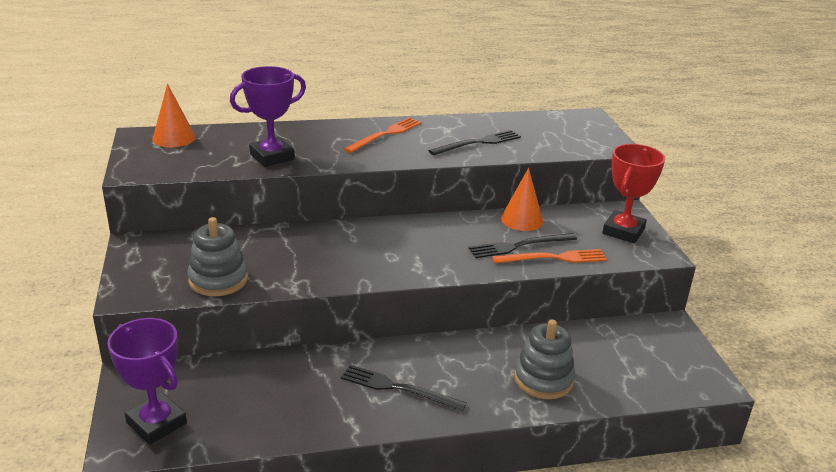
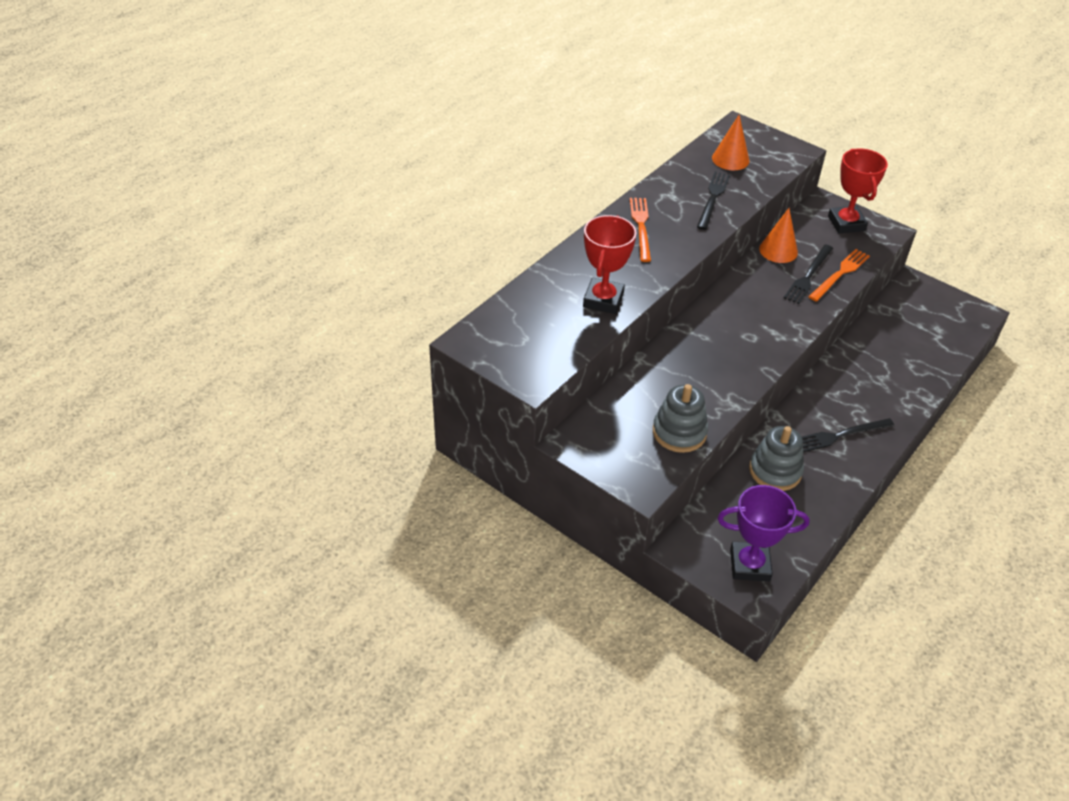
camera: 40 degrees left, 15 degrees up
orange cone [152,84,196,147] -> orange cone moved to [712,115,749,170]
purple trophy [230,66,306,167] -> red trophy [583,215,636,314]
grey stacking toy [514,319,575,399] -> grey stacking toy moved to [749,426,804,491]

